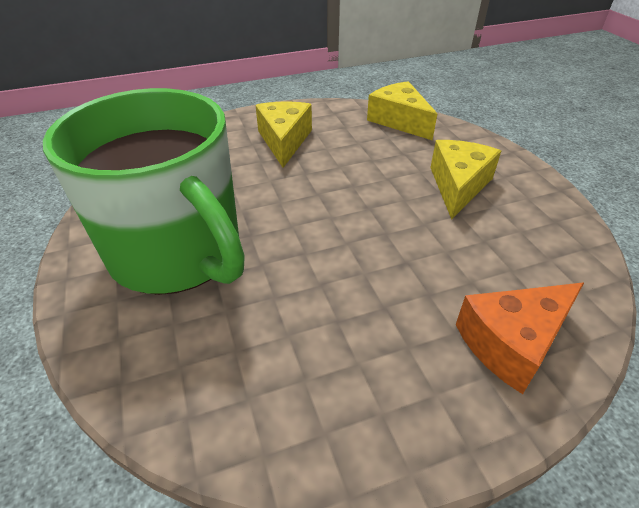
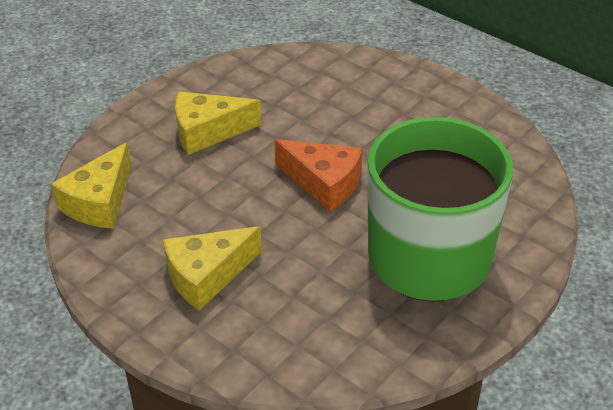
camera: 120 degrees left, 0 degrees up
orange cheese [456,283,584,394] -> orange cheese moved to [275,139,363,212]

